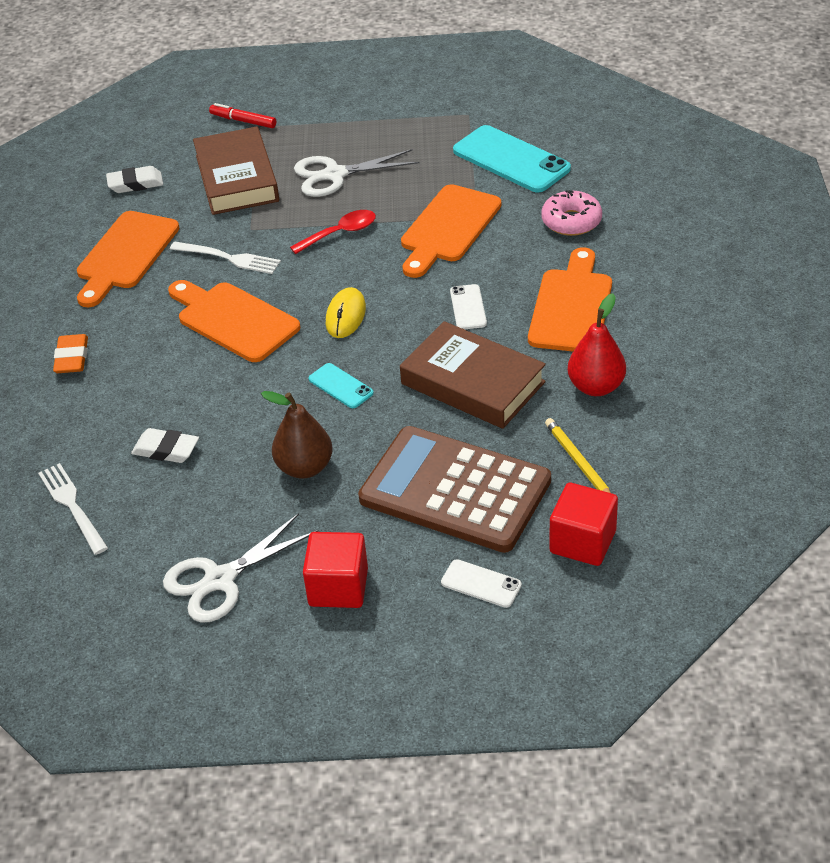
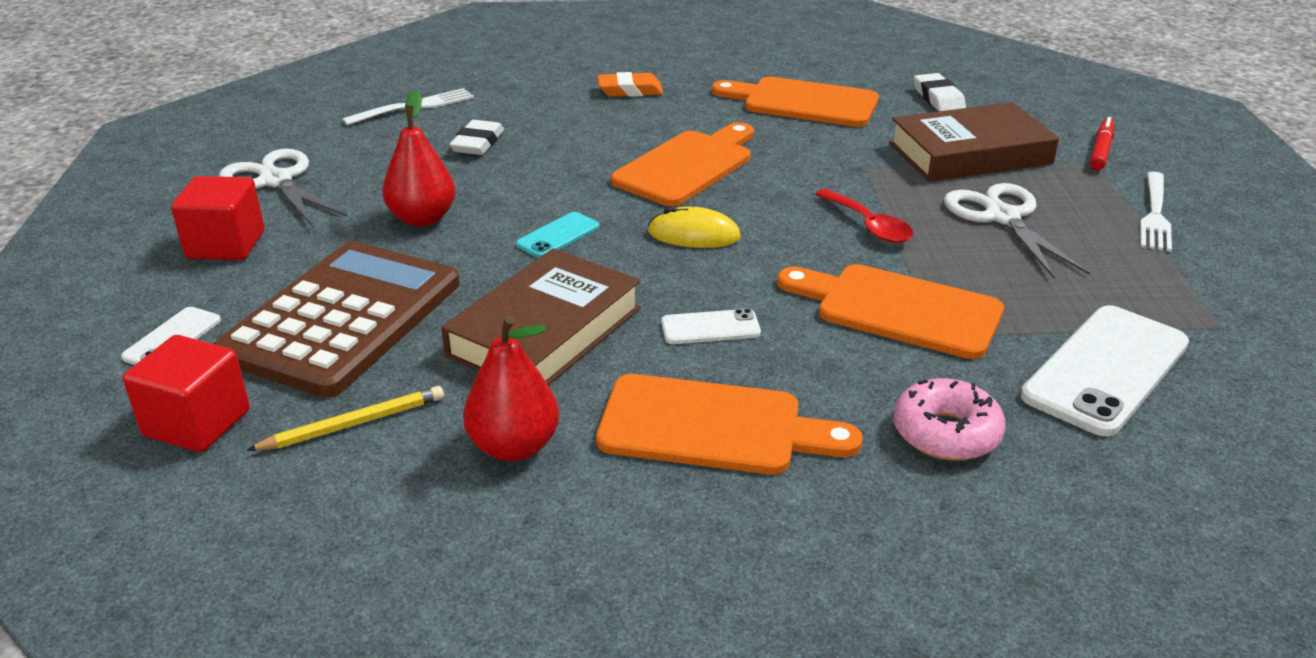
camera: 85 degrees right, 10 degrees down
white fork [170,241,281,274] -> white fork moved to [1140,171,1172,252]
brown pear [261,391,332,479] -> red pear [383,90,455,226]
turquoise phone [453,125,571,193] -> white phone [1021,305,1189,437]

